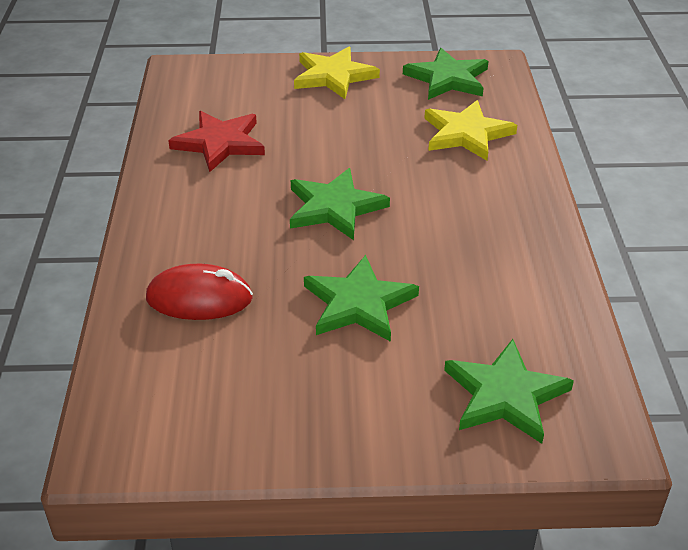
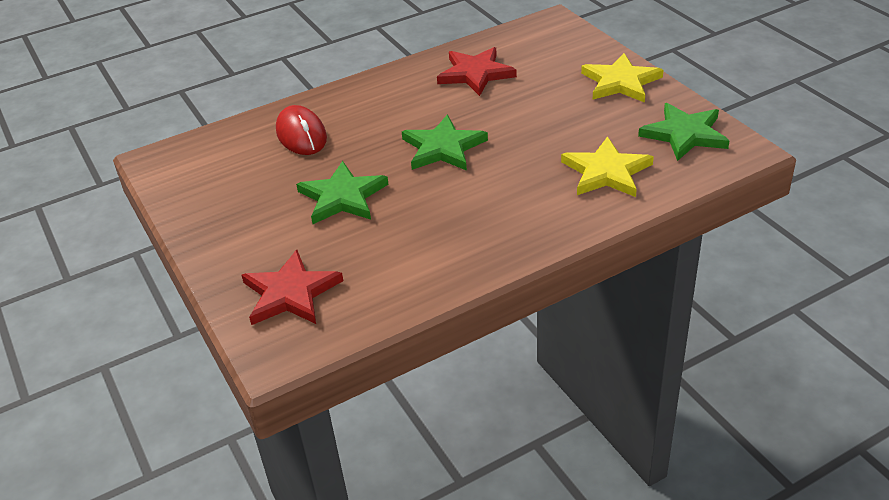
camera: 65 degrees right, 0 degrees up
green star [444,339,574,444] -> red star [241,250,343,325]

